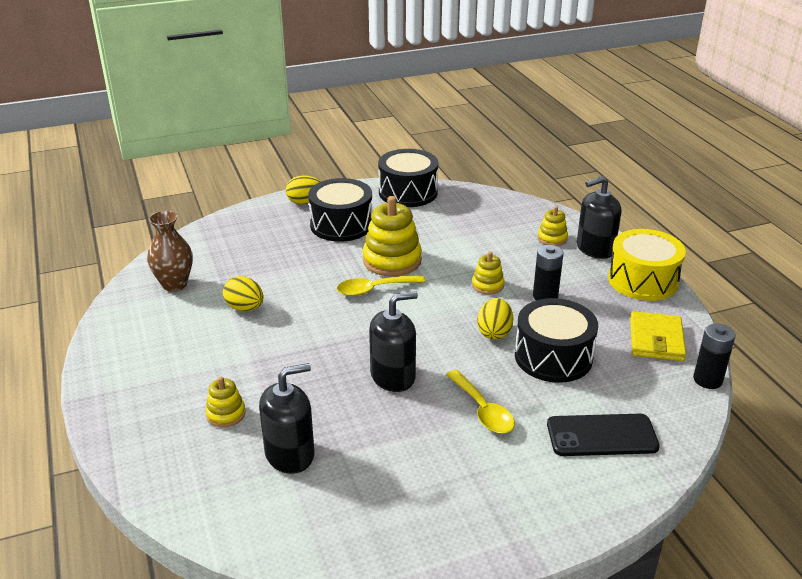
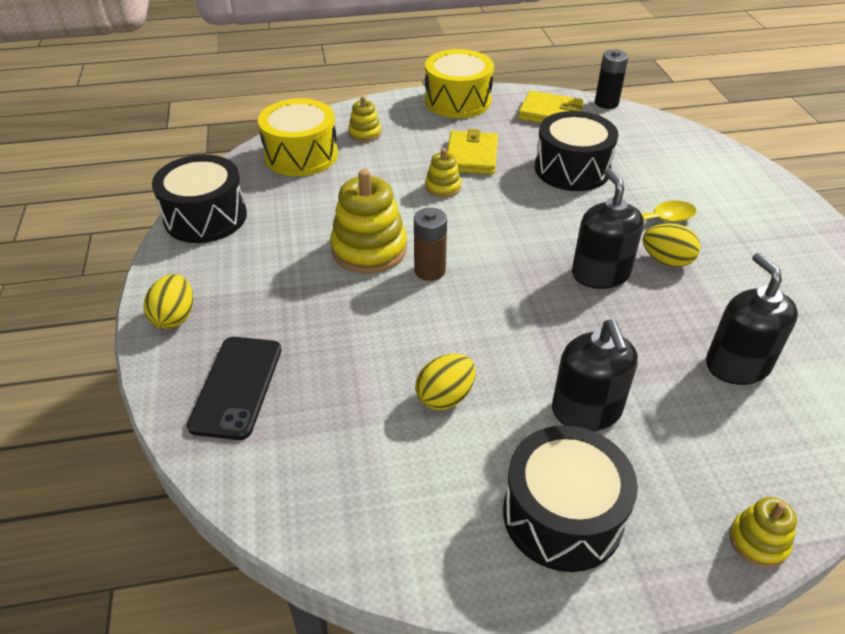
camera: 80 degrees left, 10 degrees up
brown vase [147,210,193,292] -> none
yellow stacking toy [205,377,246,427] -> yellow stacking toy moved to [729,497,797,568]
black drum [308,178,372,242] -> black drum moved to [503,425,638,572]
yellow spoon [337,275,425,296] -> brown battery [414,208,447,281]
yellow egg [477,298,513,340] -> yellow egg moved to [643,223,700,267]
black battery [533,245,564,300] -> yellow wallet [447,129,498,174]
black phone [547,414,660,456] -> black phone moved to [187,337,282,440]
black soap dispenser [577,176,621,259] -> black soap dispenser moved to [552,320,638,431]
none -> yellow drum [258,98,338,176]

